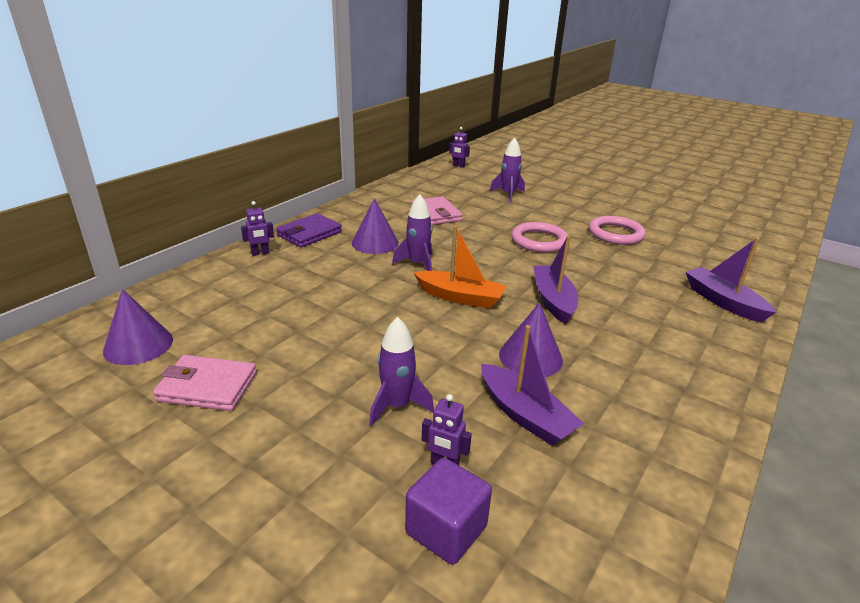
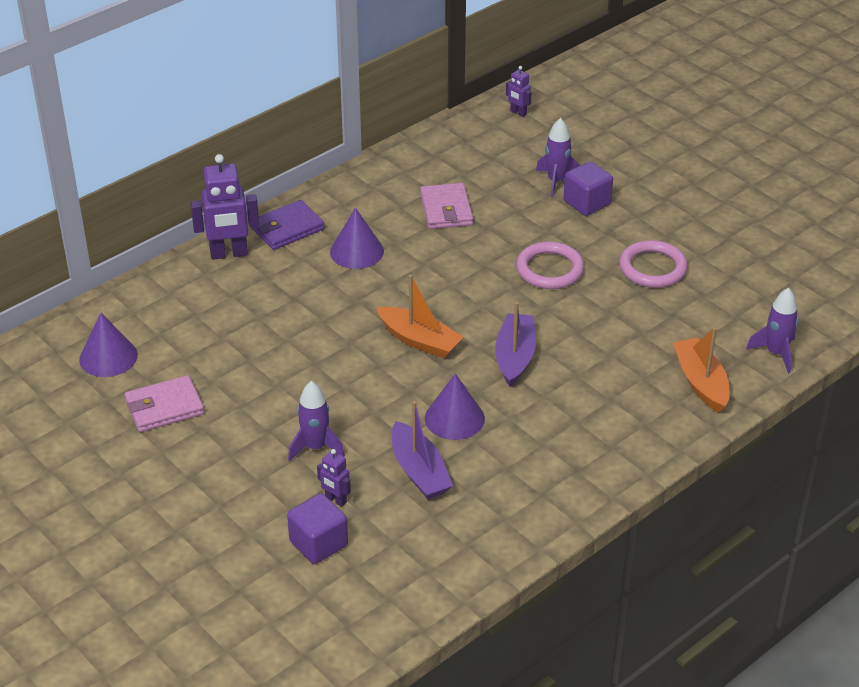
camera: 15 degrees right, 10 degrees up
pink wallet [153,355,257,411] -> pink wallet turned 45 degrees counterclockwise [124,375,204,432]
purple robot [241,201,274,256] -> purple robot [191,154,259,260], size x1.98
purple rocket [392,194,433,271] -> purple rocket moved to [746,288,799,374]
purple boat [686,238,776,323] -> orange boat [673,327,730,413]
none -> purple cube [563,161,613,216]

